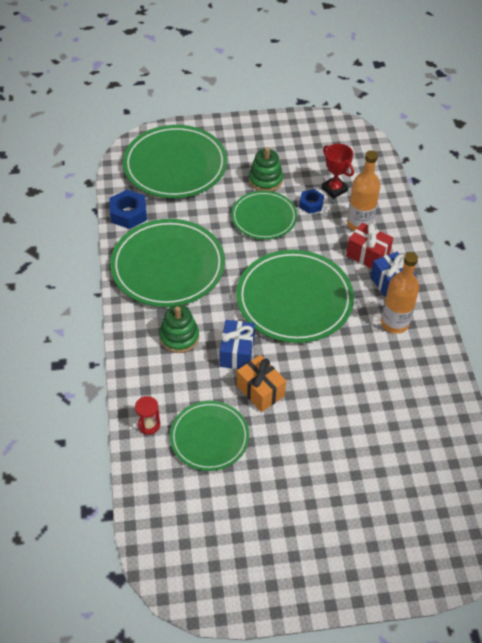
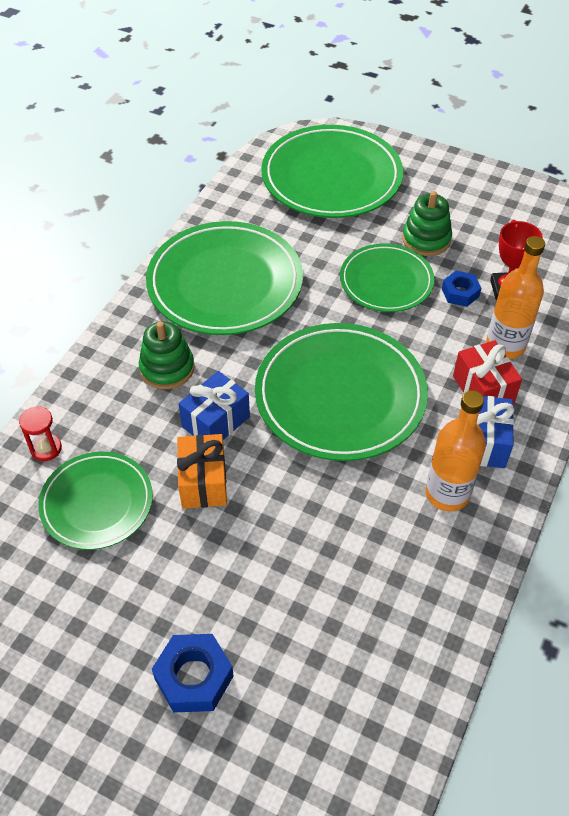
camera: 35 degrees right, 0 degrees up
blue nut [110,190,147,229] -> blue nut moved to [152,634,234,713]

